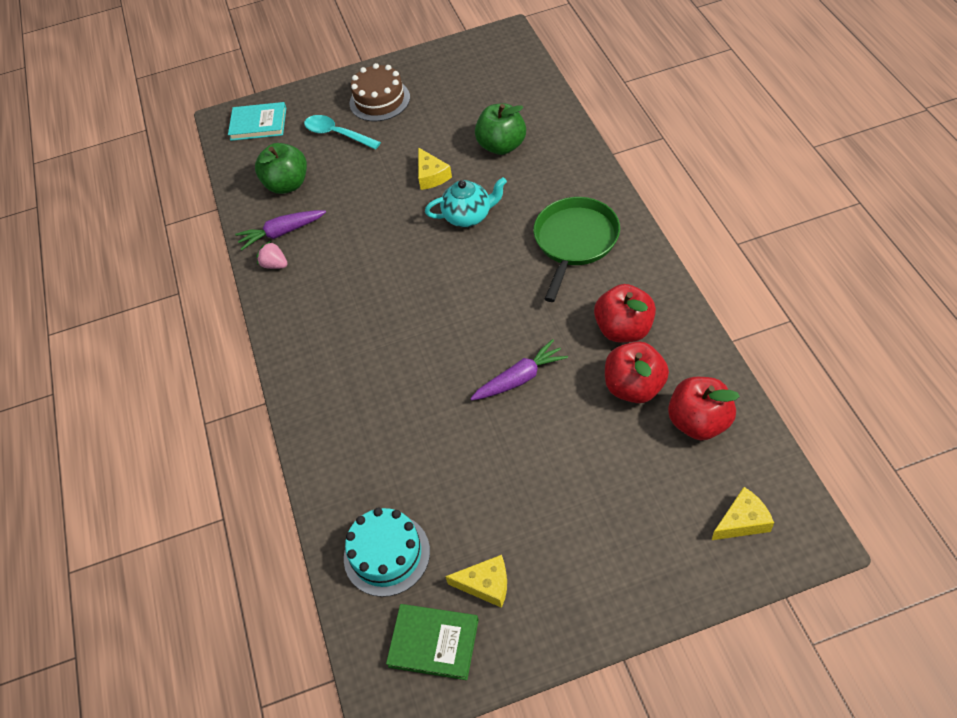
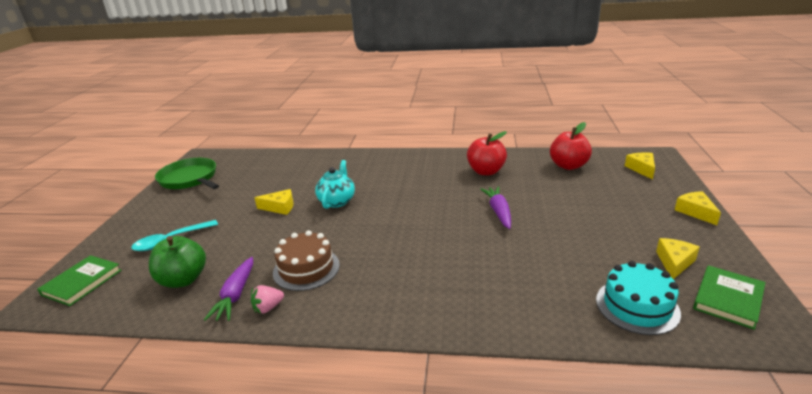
camera: 70 degrees left, 25 degrees down
turquoise book [228,102,286,141] -> green book [37,255,122,306]
brown cake [350,63,410,122] -> brown cake moved to [273,230,340,291]
green apple [475,103,526,155] -> none
green pan [533,197,620,302] -> green pan moved to [155,158,219,189]
red apple [605,341,669,403] -> none
none -> yellow cheese [675,191,721,225]

